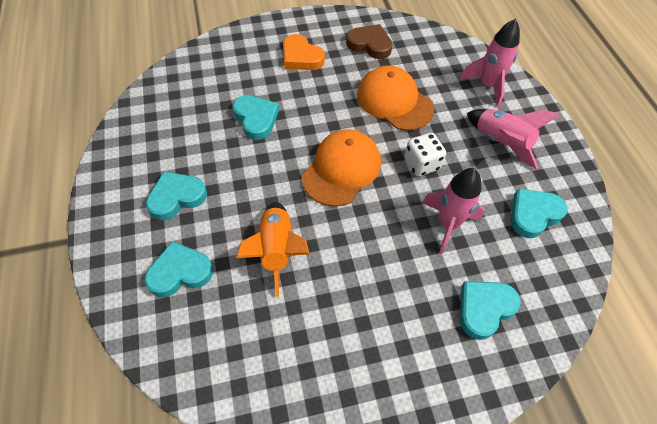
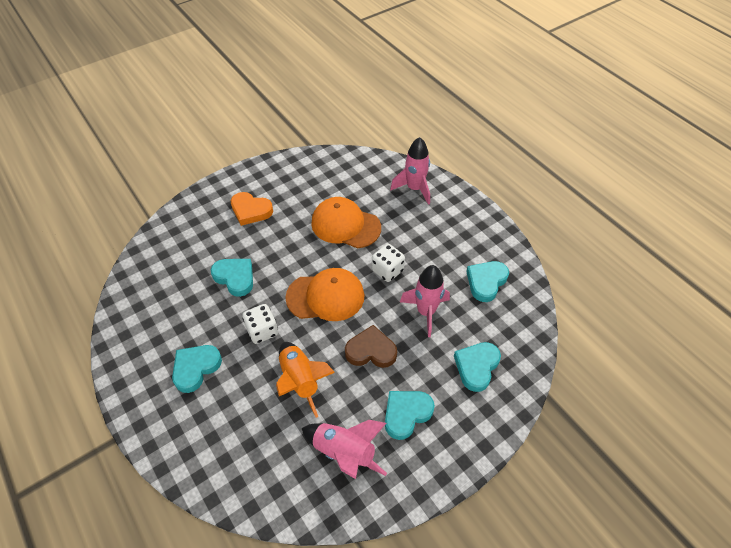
camera: 20 degrees left, 5 degrees down
turquoise heart [145,241,213,297] -> turquoise heart moved to [385,391,435,440]
orange cap [302,129,381,206] -> orange cap turned 75 degrees clockwise [285,268,364,321]
brown heart [346,24,393,59] -> brown heart moved to [345,325,397,368]
pink rocket [467,109,561,169] -> pink rocket moved to [302,420,387,479]
none -> white dice [242,304,278,344]

